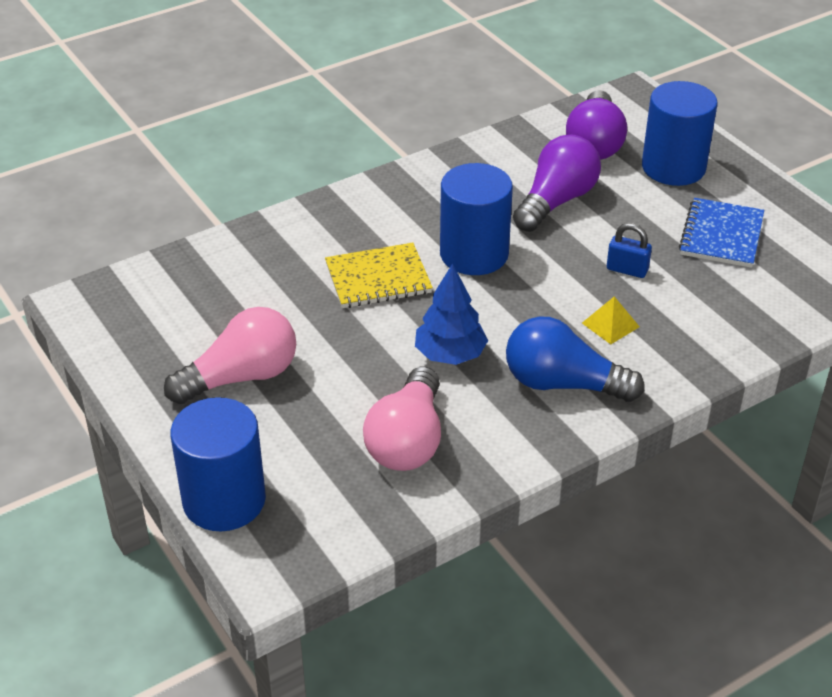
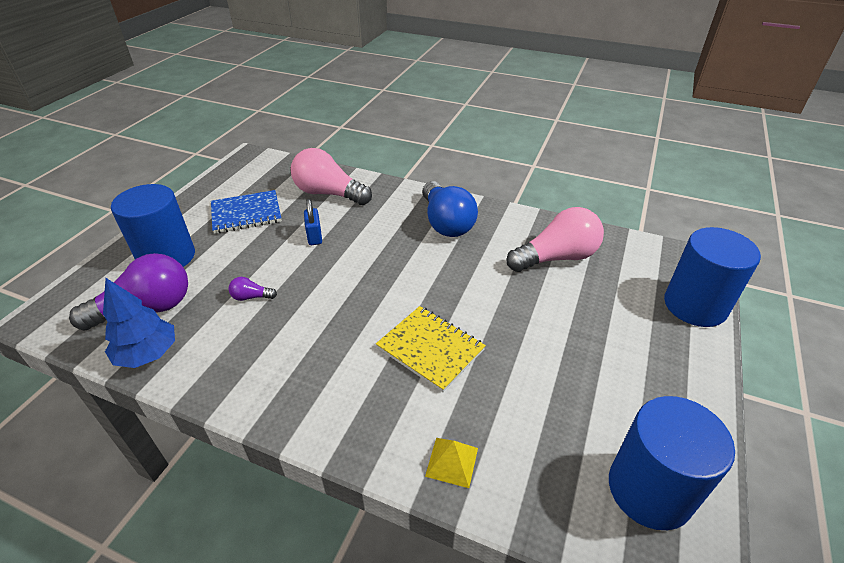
camera: 125 degrees left, 0 degrees up
pink light bulb [164,307,296,404] -> pink light bulb moved to [291,148,372,205]
blue tree [415,263,488,365] -> blue tree moved to [103,278,175,368]
blue cylinder [440,163,513,275] -> blue cylinder moved to [609,396,735,530]
purple light bulb [513,134,601,232] -> purple light bulb [228,277,277,301], size x0.42
yellow pyramid [582,296,640,344] -> yellow pyramid moved to [425,438,478,488]

